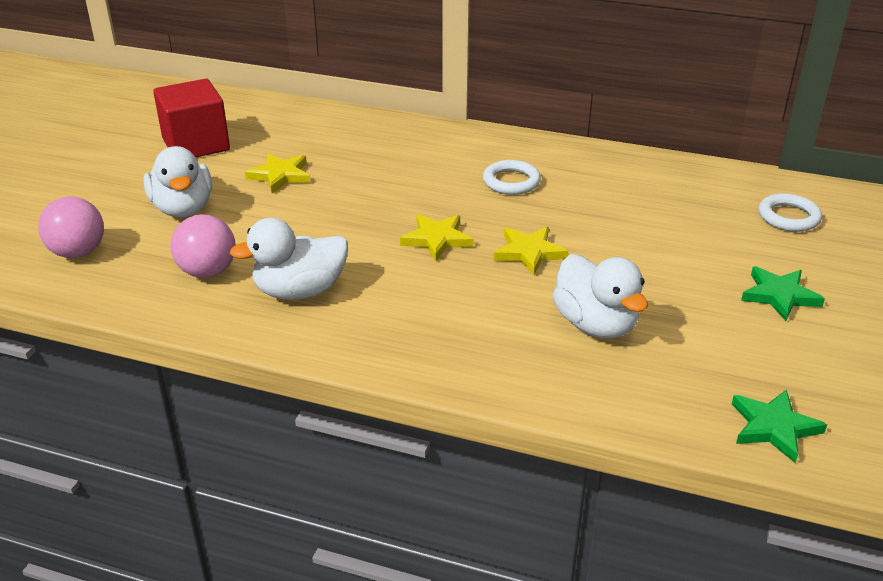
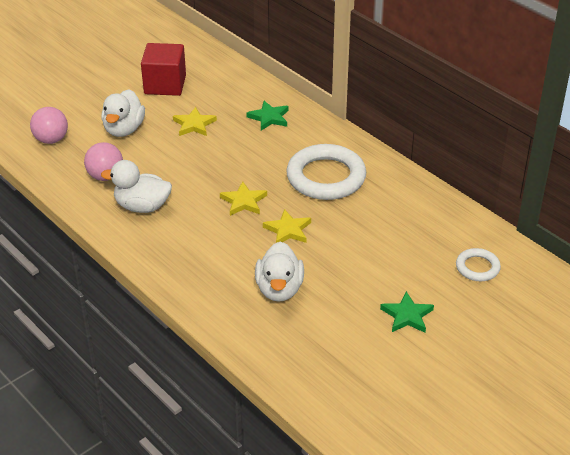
camera: 30 degrees right, 5 degrees up
white ring [483,160,541,195] -> white ring [286,144,366,200], size x1.97
green star [732,389,827,463] -> green star moved to [246,101,289,131]

